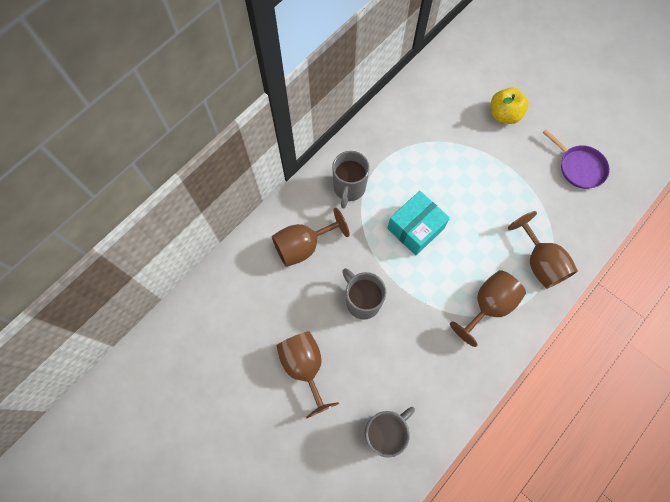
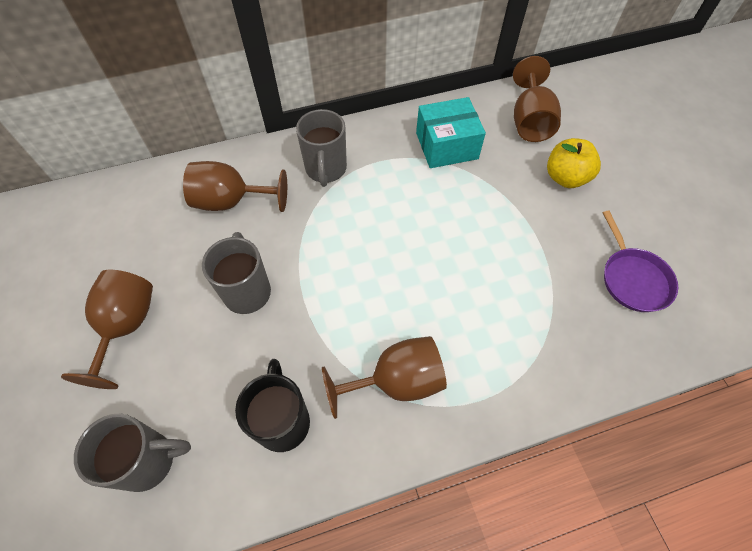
camera: 30 degrees right, 10 degrees down
grey mug [332,151,370,209] -> grey mug turned 45 degrees counterclockwise [296,109,347,187]
turquoise box [387,191,450,255] -> turquoise box moved to [416,97,486,168]
brown goblet [508,211,578,289] -> brown goblet moved to [513,56,561,142]
none -> black mug [235,359,310,452]

